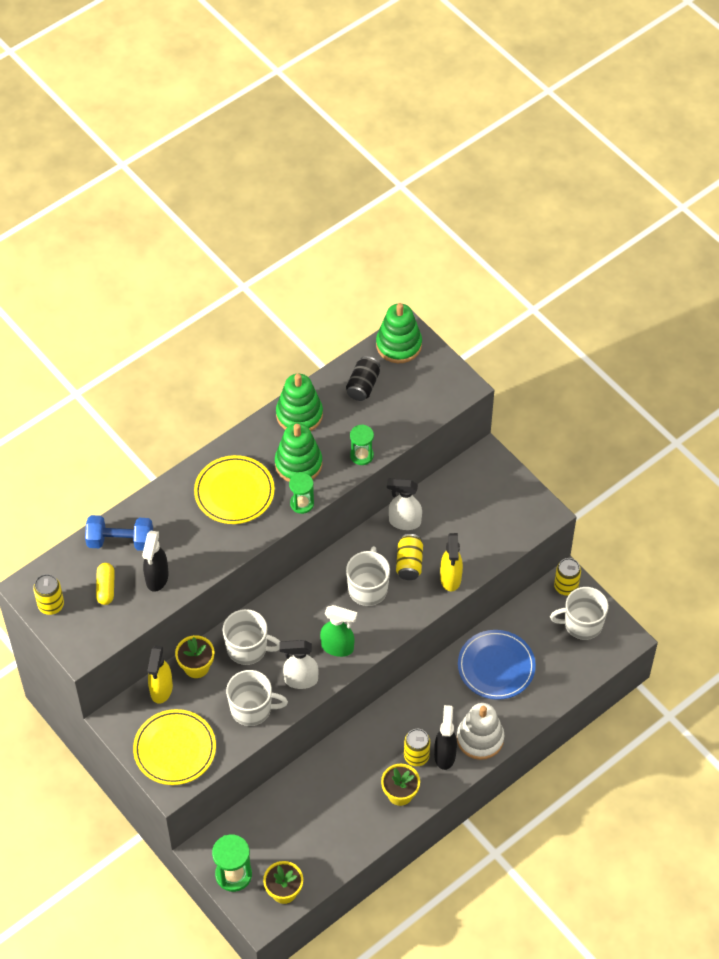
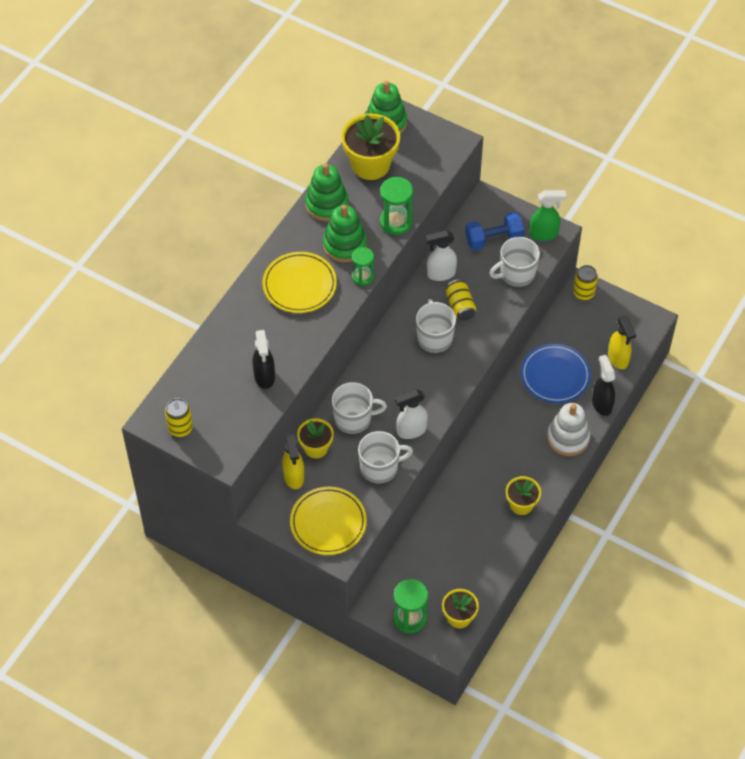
camera: 20 degrees left, 0 degrees up
blue dumbbell [85,515,153,551] -> blue dumbbell moved to [465,212,525,250]
yellow capsule [96,563,115,605] -> none
green spray bottle [320,605,357,657] -> green spray bottle moved to [530,190,566,241]
black can [346,356,380,401] -> yellow flower pot [341,113,400,180]
green hourglass [350,424,374,465] -> green hourglass [380,177,413,235], size x1.50
yellow can [404,729,430,766] -> none
black spray bottle [434,705,457,770] -> black spray bottle moved to [592,355,615,416]
yellow spray bottle [440,533,463,592] -> yellow spray bottle moved to [608,316,636,369]
white mug [550,587,608,640] -> white mug moved to [489,237,540,287]

